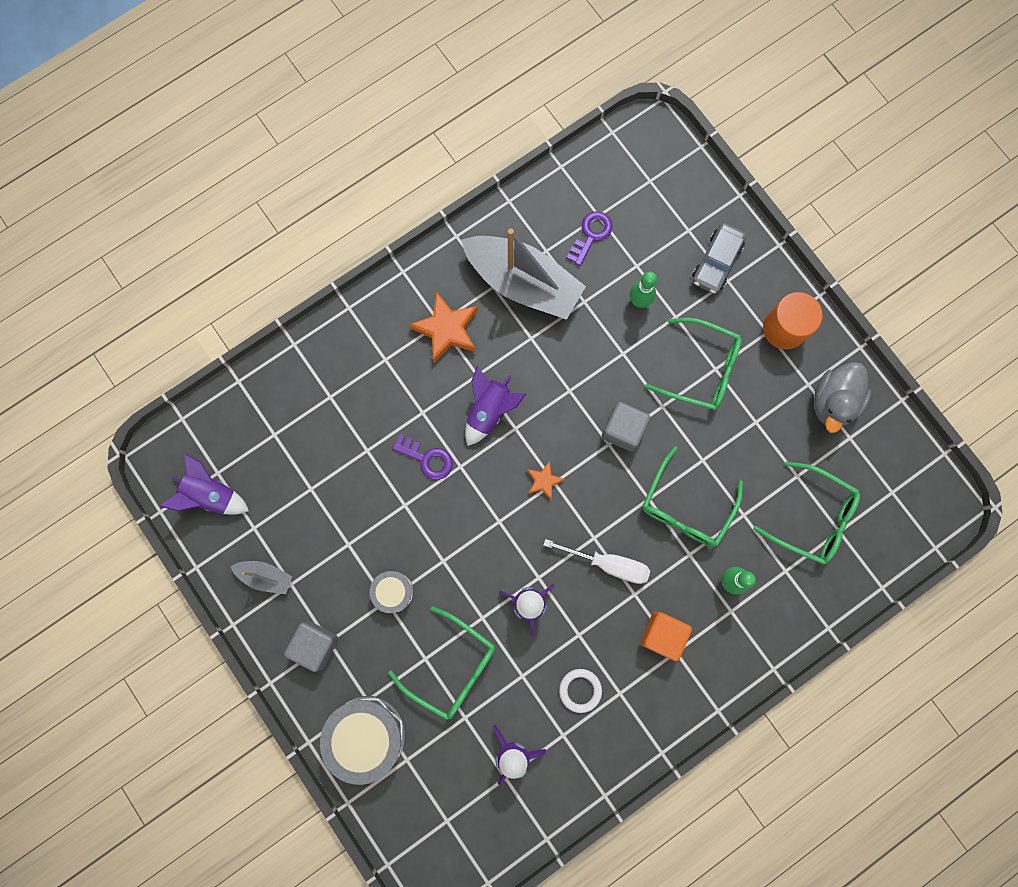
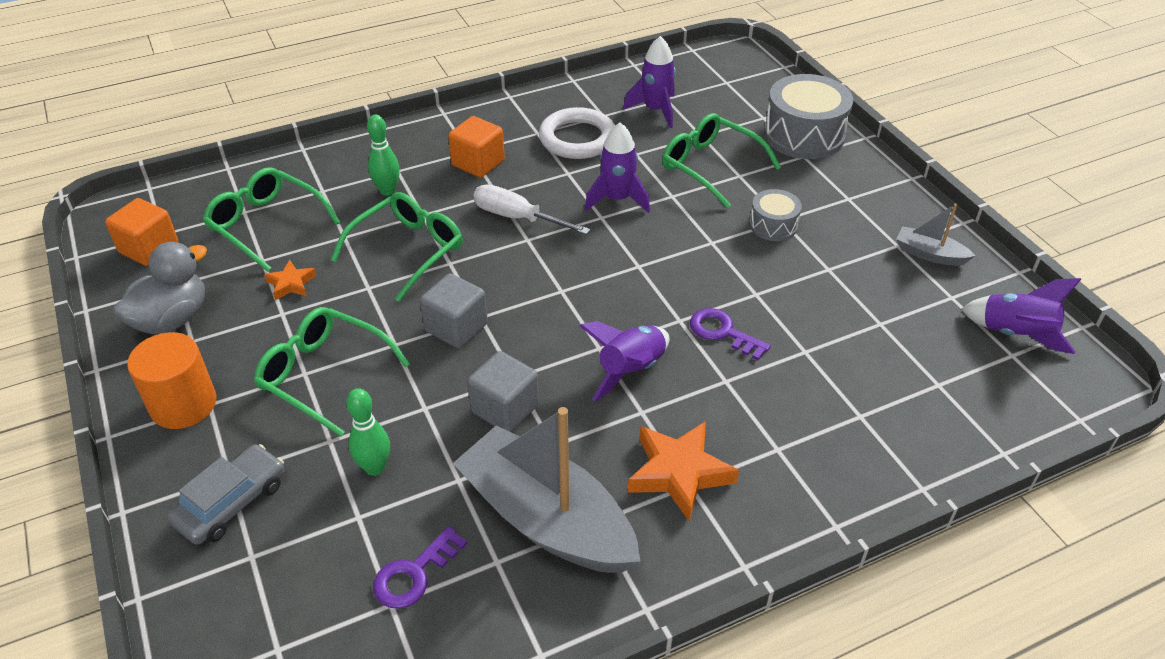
camera: 170 degrees left, 35 degrees down
grey cube [284,621,339,672] -> grey cube moved to [467,351,539,432]
orange star [527,461,565,500] -> orange star moved to [264,260,317,300]
white ring [559,669,602,713] -> white ring [539,107,615,159], size x1.73
none -> orange cube [105,198,178,266]

